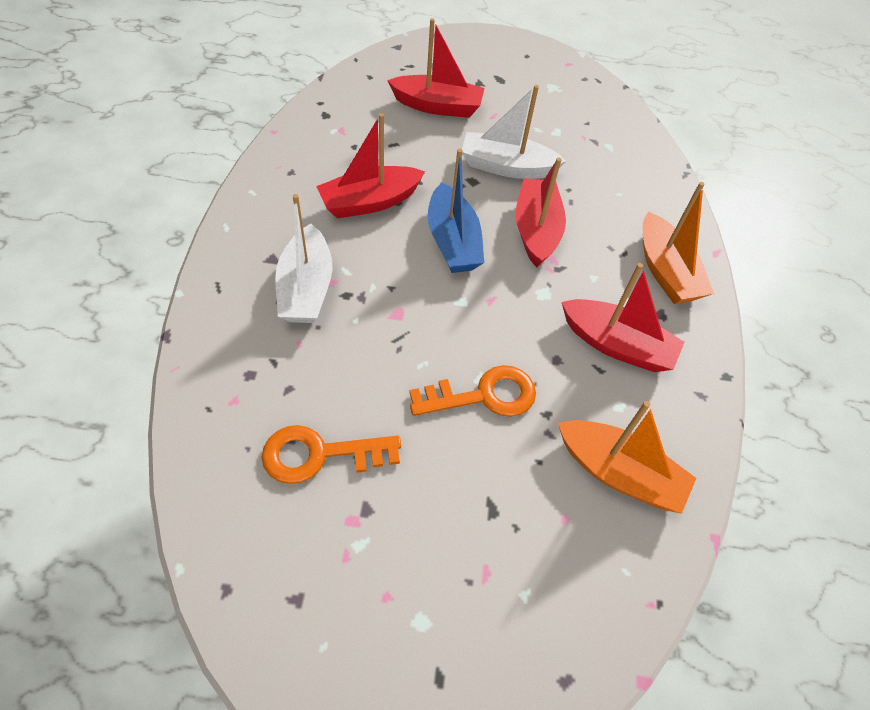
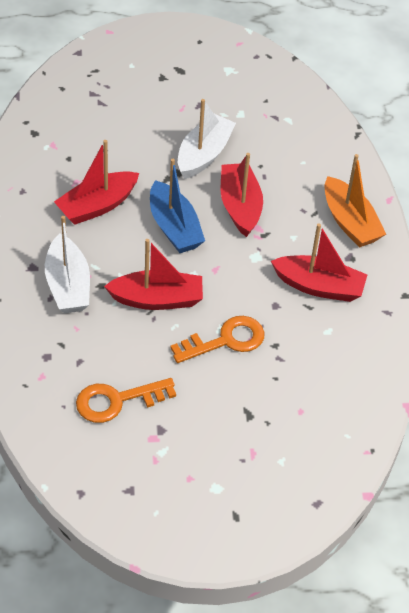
camera: 10 degrees left, 5 degrees down
red boat [387,18,485,118] -> red boat moved to [104,239,203,310]
white boat [462,85,566,179] -> white boat turned 120 degrees clockwise [178,99,236,179]
orange boat [558,401,696,514] -> none

